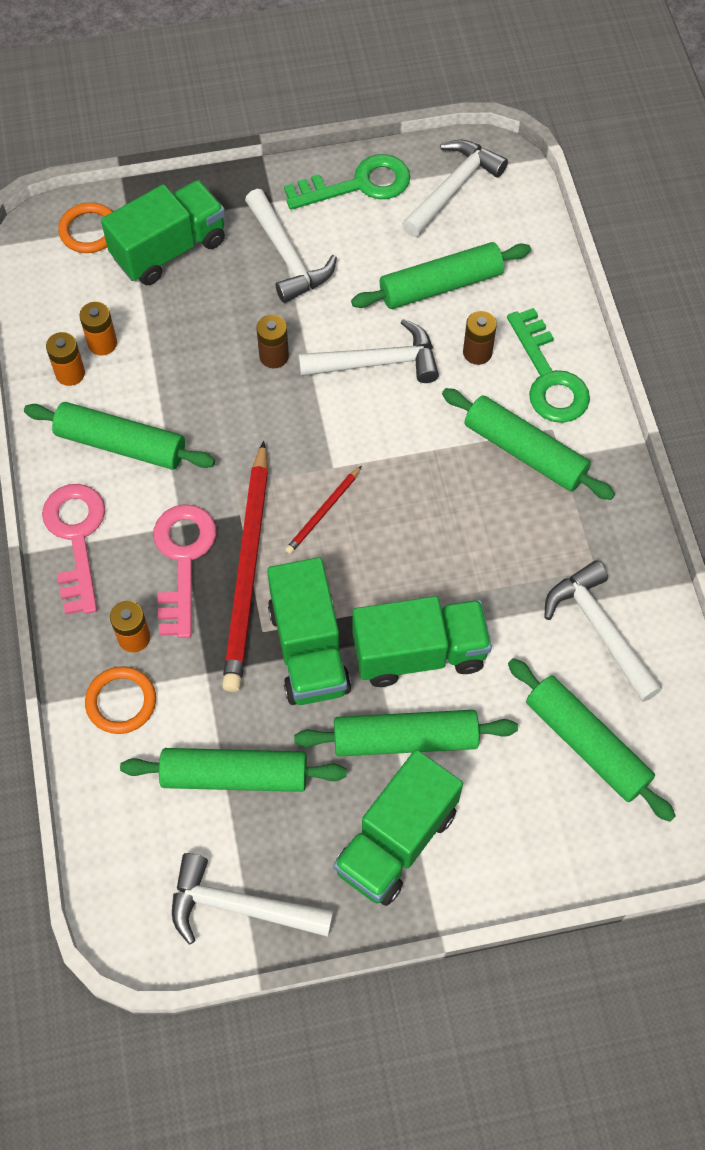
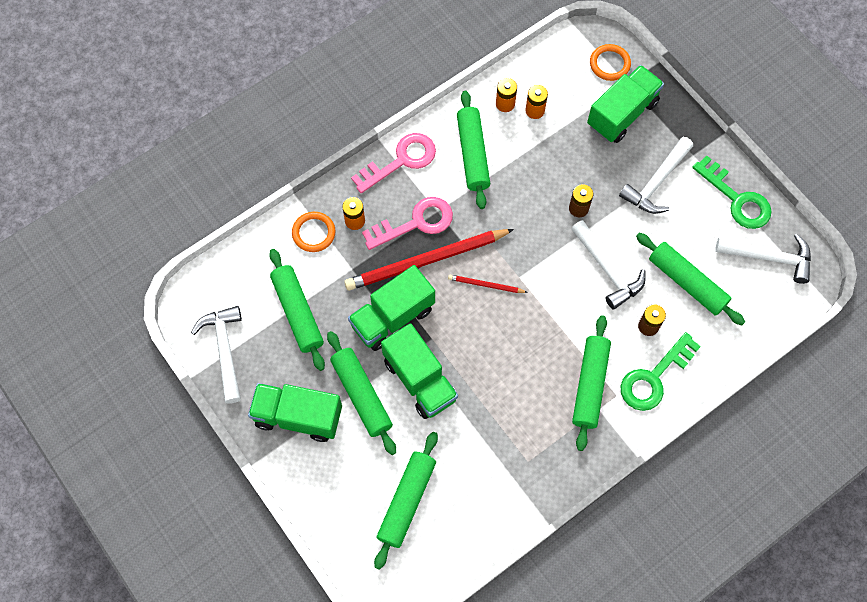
camera: 65 degrees right, 5 degrees up
green truck [101,180,225,285] -> green truck turned 75 degrees counterclockwise [587,65,664,143]
white hammer [544,560,662,702] -> none

